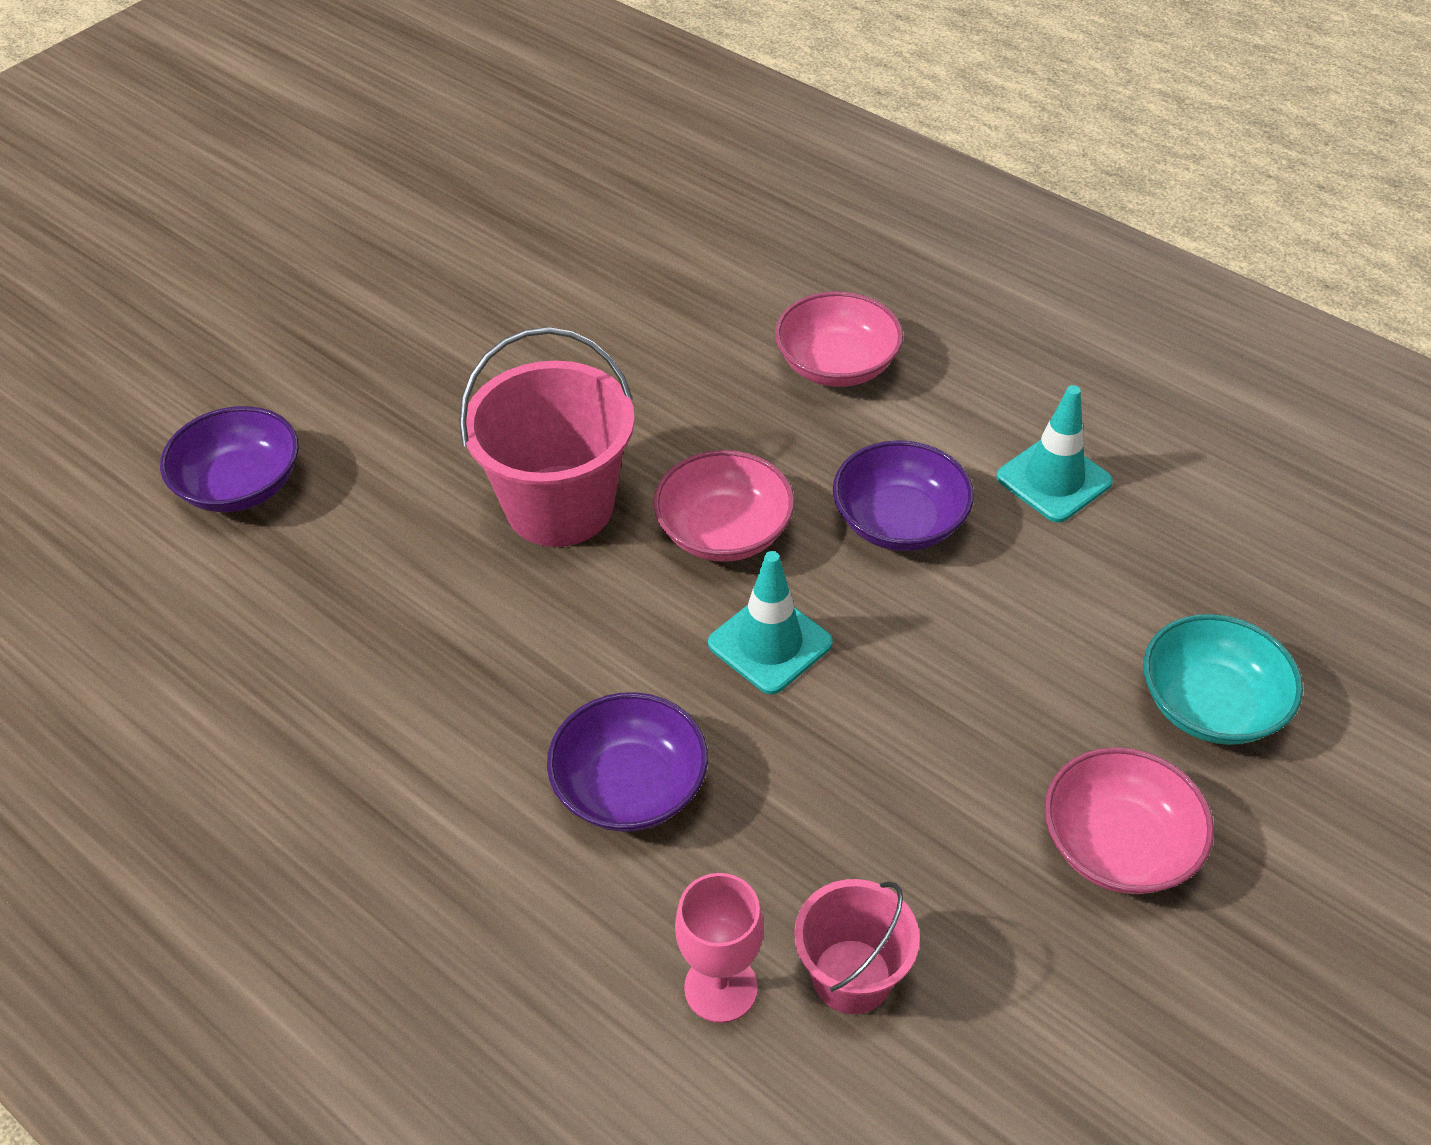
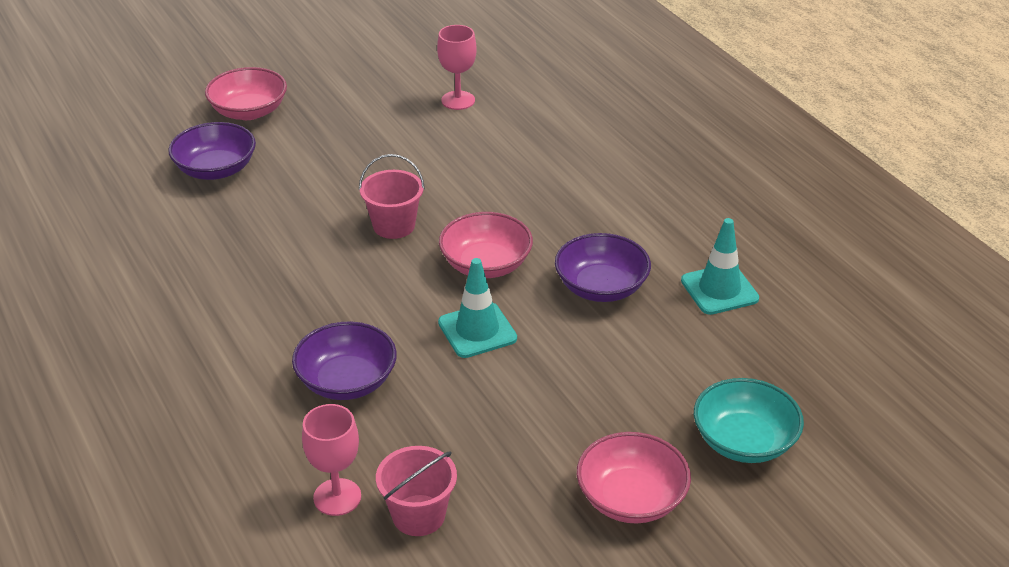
camera: 20 degrees right, 10 degrees down
pink bucket [459,327,635,547] -> pink bucket [359,154,425,239], size x0.58
pink bowl [775,291,903,387] -> pink bowl moved to [205,67,287,120]
none -> pink goblet [437,25,476,110]

